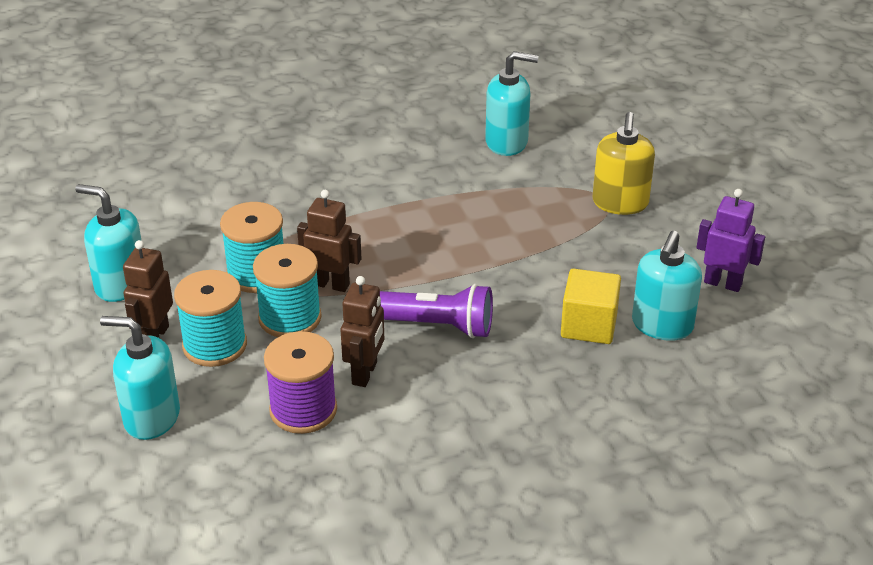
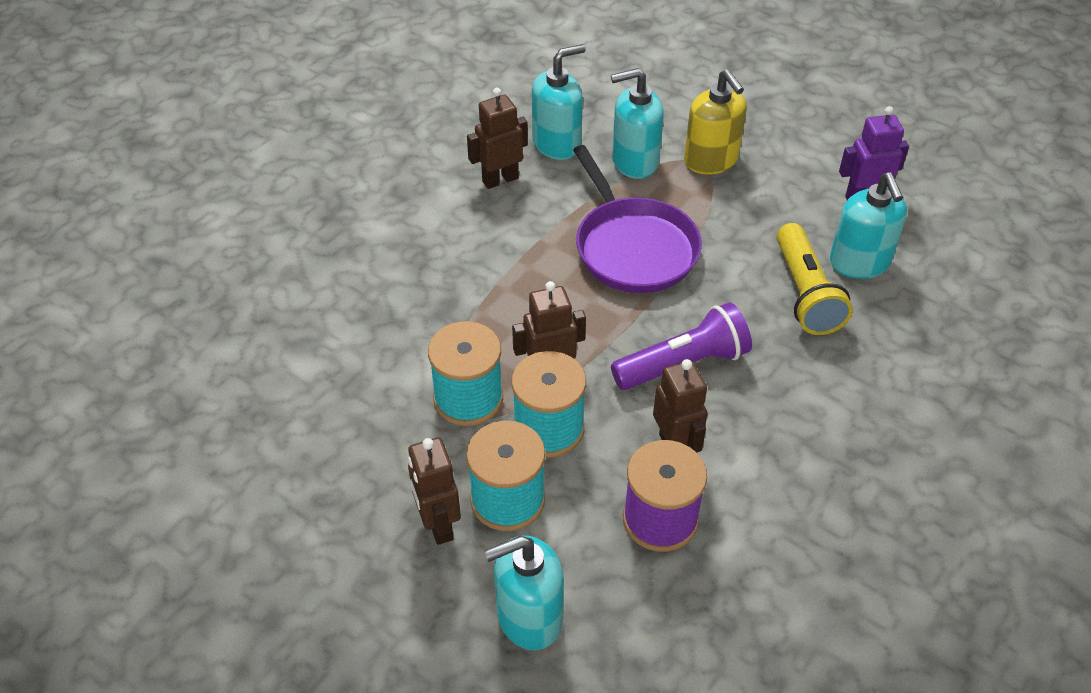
camera: 35 degrees left, 10 degrees up
turquoise soap dispenser [75,184,142,302] -> turquoise soap dispenser moved to [611,68,664,179]
yellow cube [561,269,621,344] -> yellow flashlight [777,223,853,335]
none -> brown robot [467,88,528,189]
none -> purple pan [573,145,702,293]

